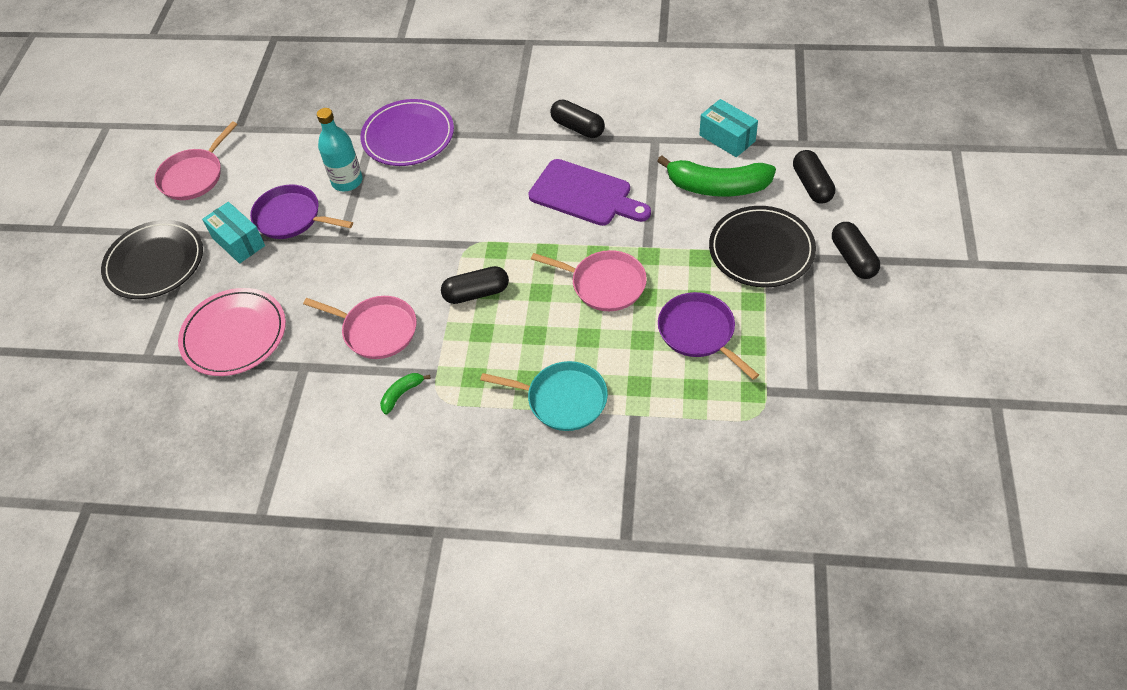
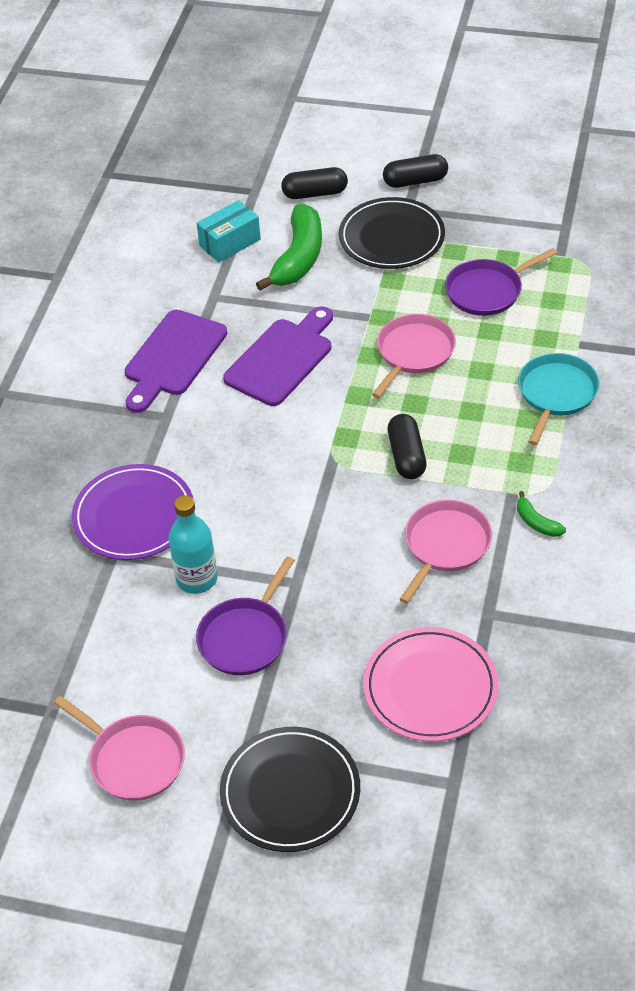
camera: 85 degrees left, 5 degrees down
turquoise box [202,202,265,264] -> none
black capsule [550,99,605,138] -> purple cutting board [125,310,227,413]

